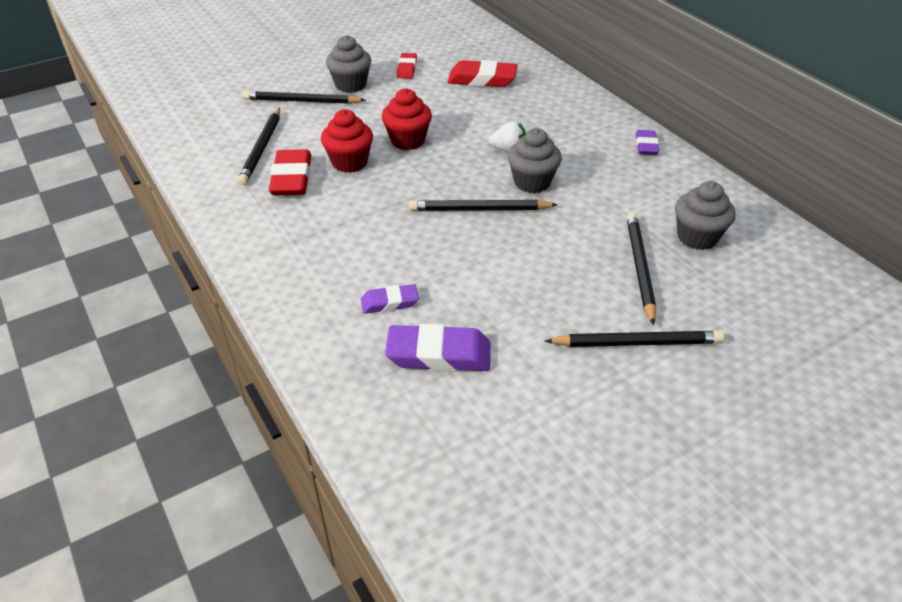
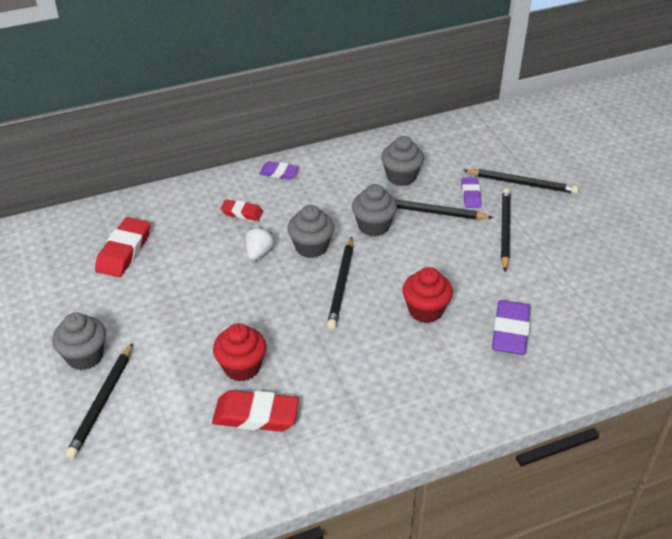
camera: 80 degrees left, 0 degrees up
black pencil [237,108,280,185] -> black pencil moved to [463,169,579,194]
purple eraser [361,284,419,314] -> purple eraser moved to [461,177,481,208]
red cupcake [382,88,432,150] -> red cupcake moved to [403,267,453,323]
red eraser [397,53,417,79] -> red eraser moved to [220,199,263,221]
none -> grey cupcake [352,184,397,237]

